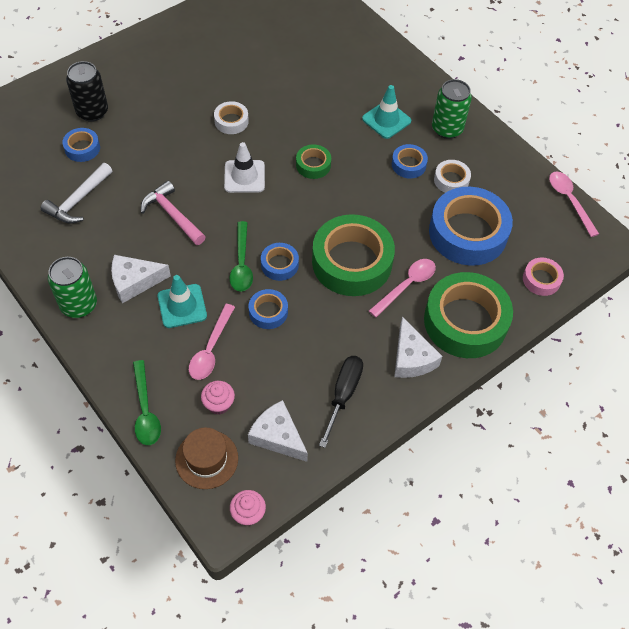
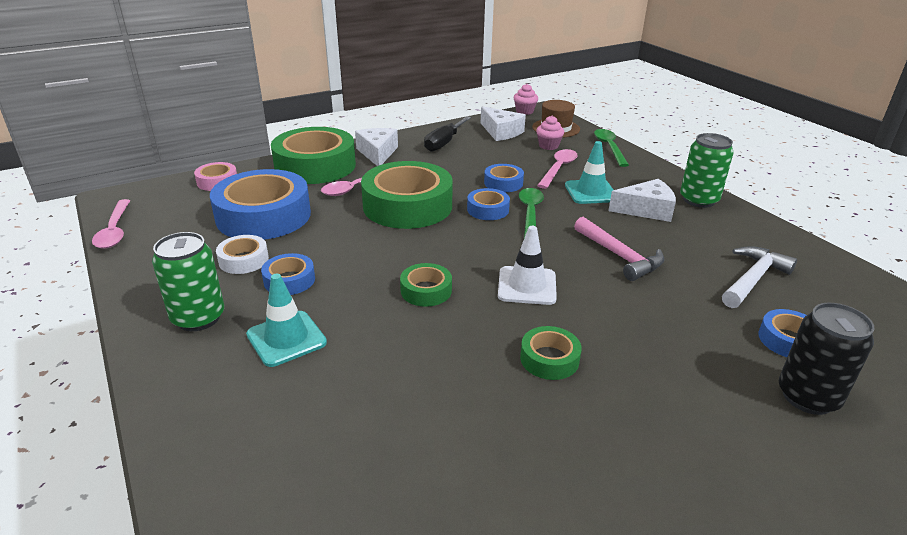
camera: 170 degrees left, 25 degrees down
white tape [214,101,249,134] -> green tape [520,326,582,380]

